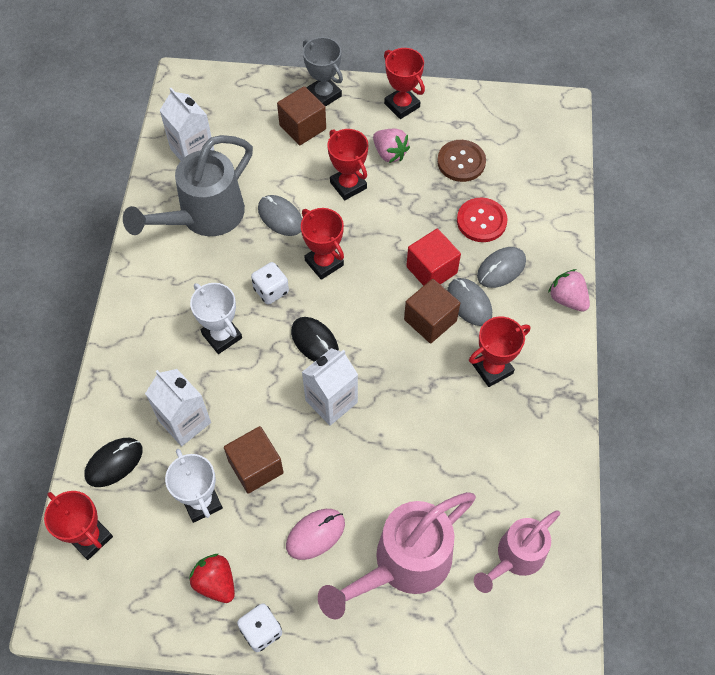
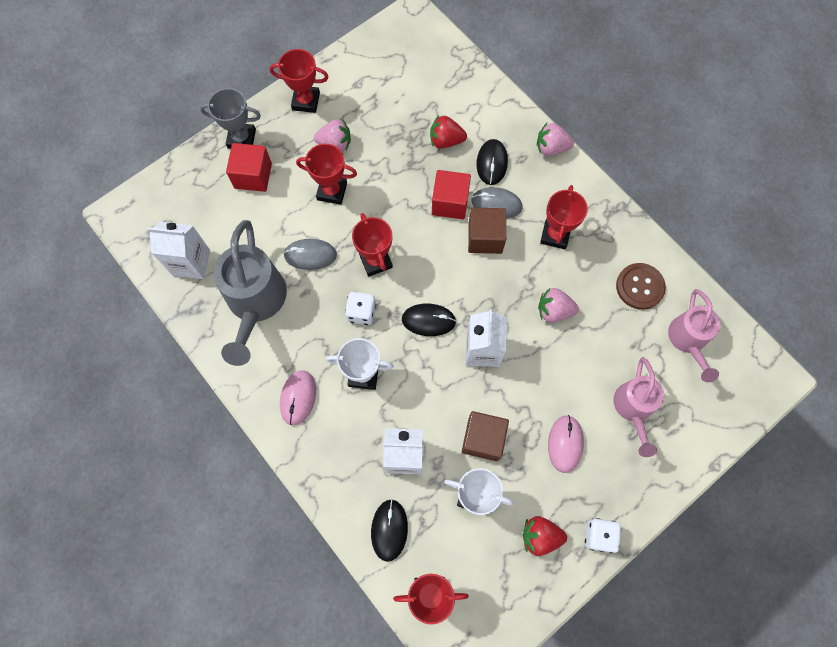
camera: 45 degrees left, 10 degrees up
brown cube [277,86,326,145] -> red cube [226,143,272,192]
red trophy [301,208,344,280] -> red trophy turned 60 degrees clockwise [352,213,393,277]
pink watering can [318,492,476,619] -> pink watering can [613,357,664,457], size x0.63
brown button [437,140,486,182] -> brown button moved to [616,263,666,310]
red button [457,198,507,242] -> red strawberry [430,115,467,148]
grey mouse [477,247,526,288] -> black mouse [477,139,508,185]
none -> pink mouse [280,370,316,425]
none -> pink strawberry [538,288,579,323]

